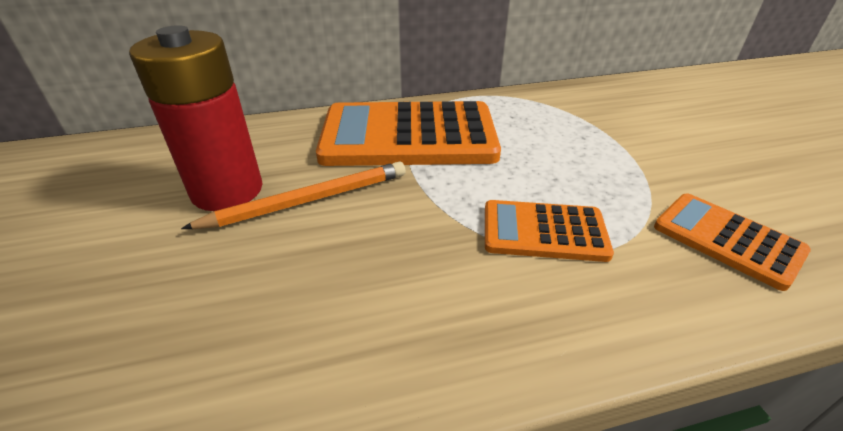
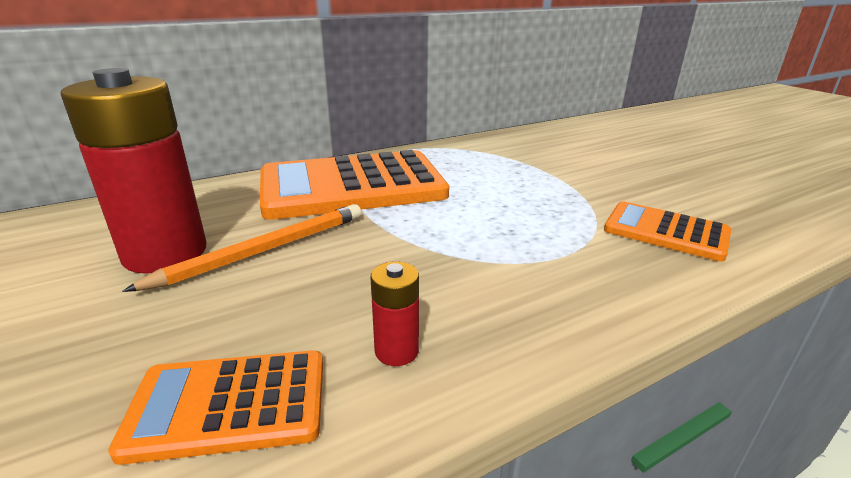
camera: 15 degrees left, 10 degrees down
orange calculator [485,200,614,262] -> orange calculator moved to [108,350,323,465]
none -> red battery [370,261,419,366]

